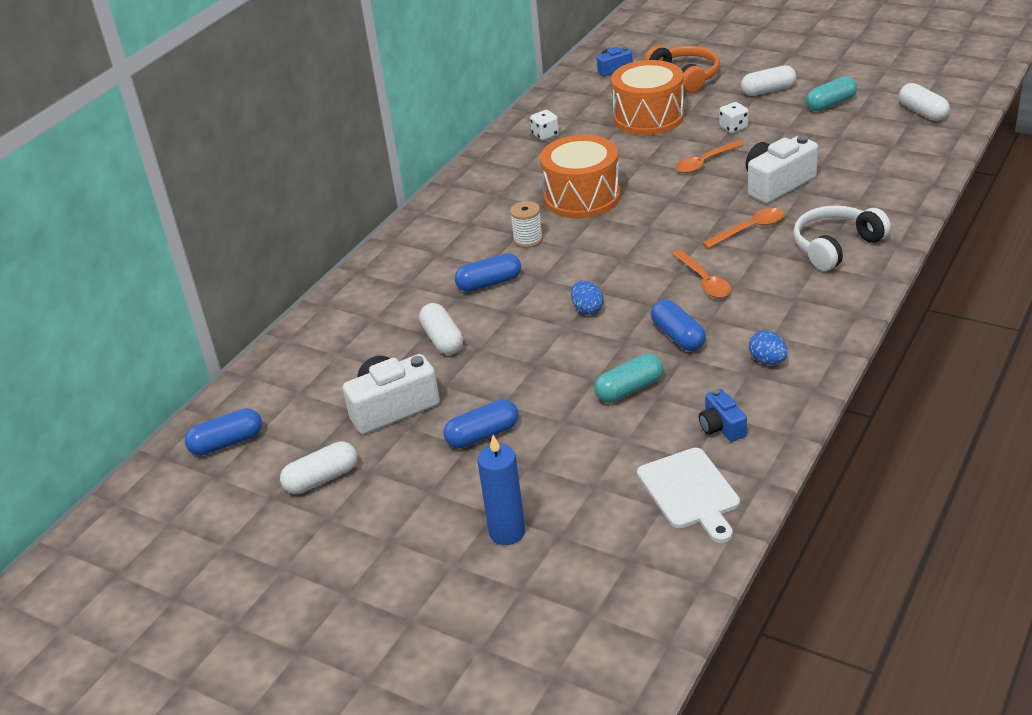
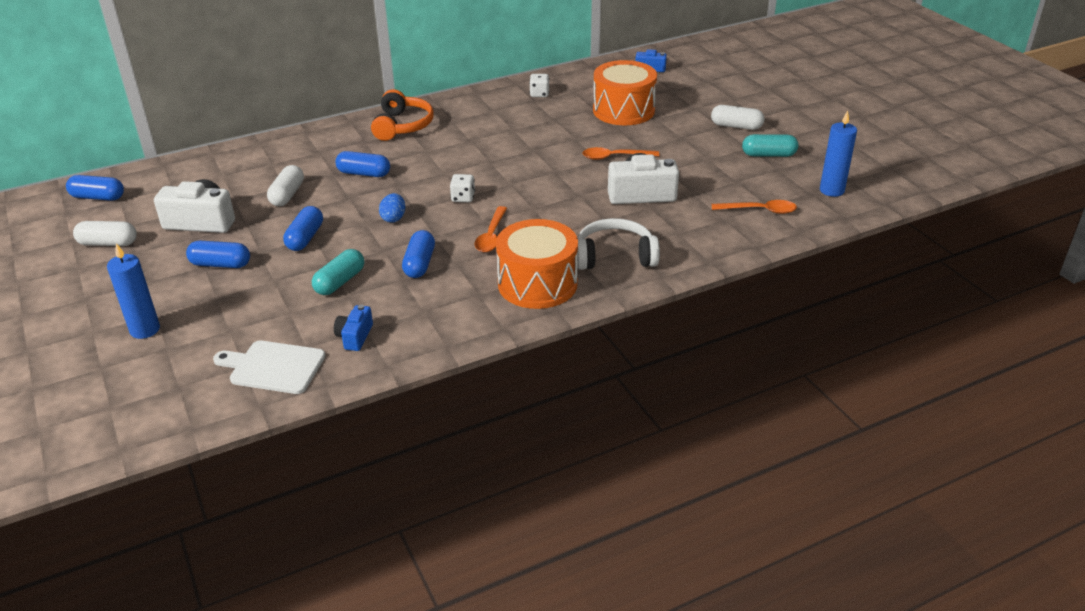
camera: 30 degrees right, 0 degrees up
white spool [510,201,543,248] -> none
orange drum [540,135,621,218] -> orange drum moved to [496,219,578,309]
turquoise capsule [594,353,663,403] -> turquoise capsule turned 60 degrees counterclockwise [312,249,364,295]
white cutting board [637,448,740,543] -> white cutting board turned 90 degrees clockwise [213,340,325,394]
orange headphones [645,45,720,93] -> orange headphones moved to [371,89,434,141]
orange spoon [702,208,784,248] -> orange spoon moved to [712,200,797,214]
white dice [719,102,749,133] -> white dice moved to [450,174,475,202]
blue egg [749,330,788,365] -> none
white capsule [899,83,950,121] -> blue candle [820,110,857,197]
none -> blue capsule [283,206,323,251]

